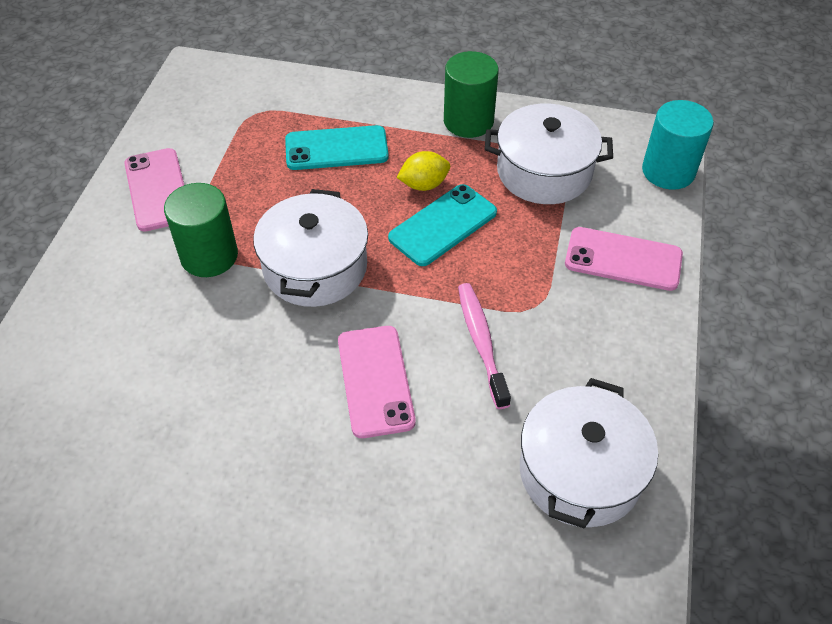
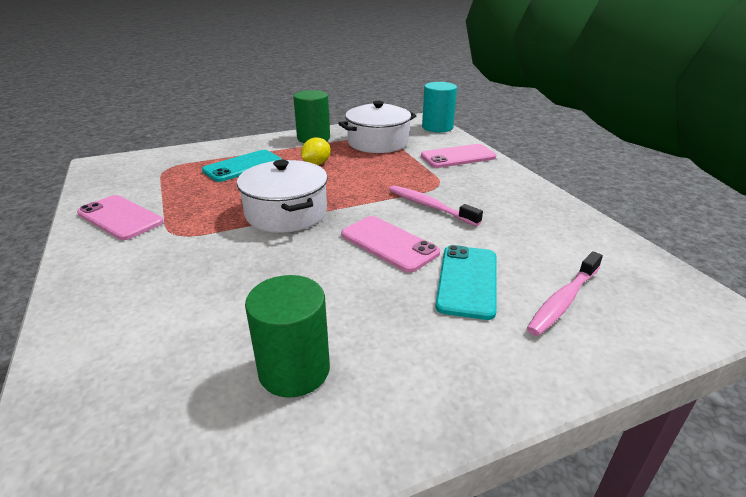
camera: 35 degrees left, 20 degrees down
green cylinder [164,183,238,277] -> green cylinder moved to [245,275,330,398]
turquoise phone [388,184,497,266] -> turquoise phone moved to [435,245,497,320]
white pot [520,378,658,528] -> none
none -> pink toothbrush [527,251,603,336]

